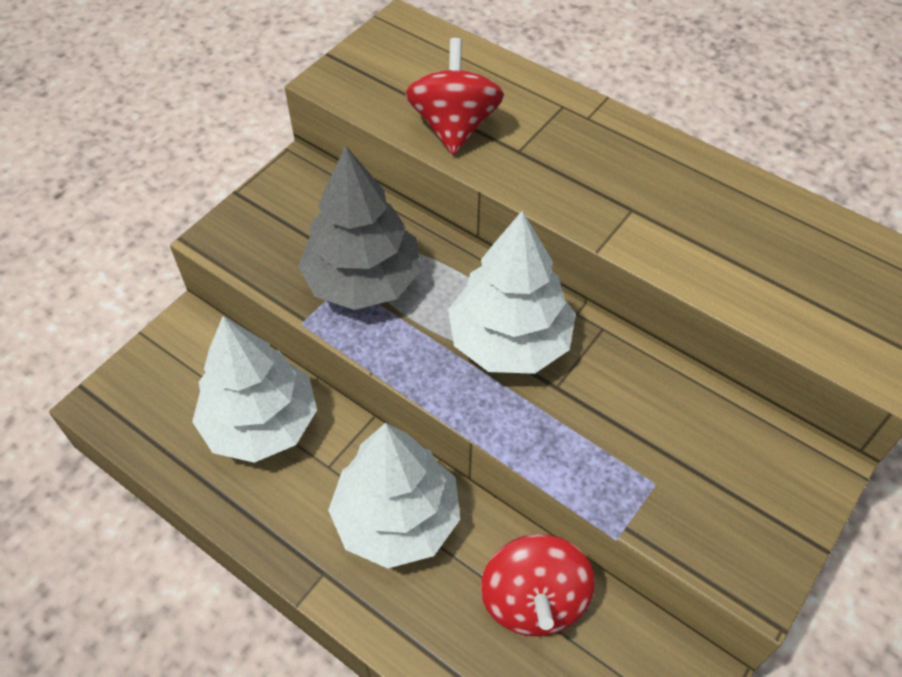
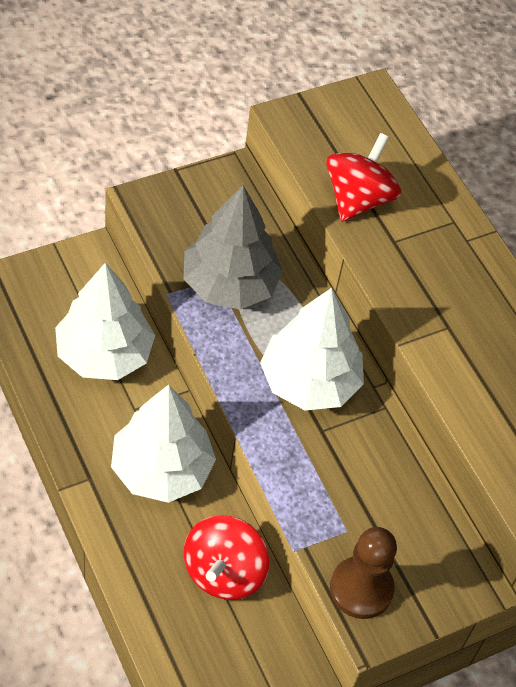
camera: 20 degrees right, 0 degrees up
none -> brown pawn [330,527,397,619]

